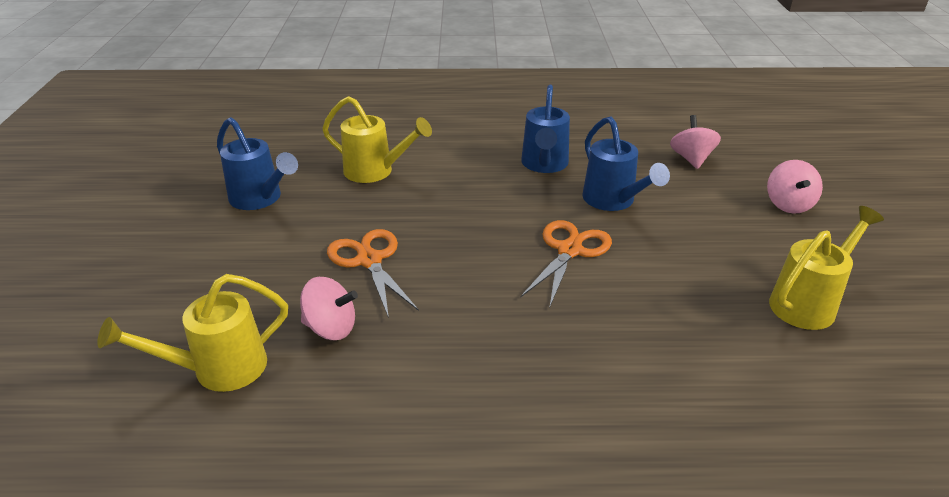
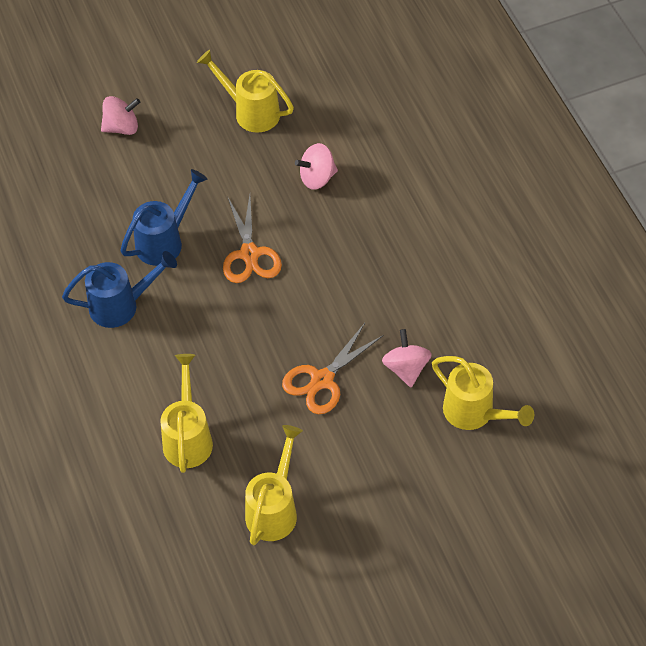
camera: 110 degrees left, 20 degrees up
blue watering can [217,117,298,210] -> yellow watering can [245,425,303,545]
orange scissors [520,220,612,306] -> orange scissors turned 105 degrees counterclockwise [223,195,282,283]
pink spinning top [670,115,721,169] -> pink spinning top moved to [295,143,338,190]

